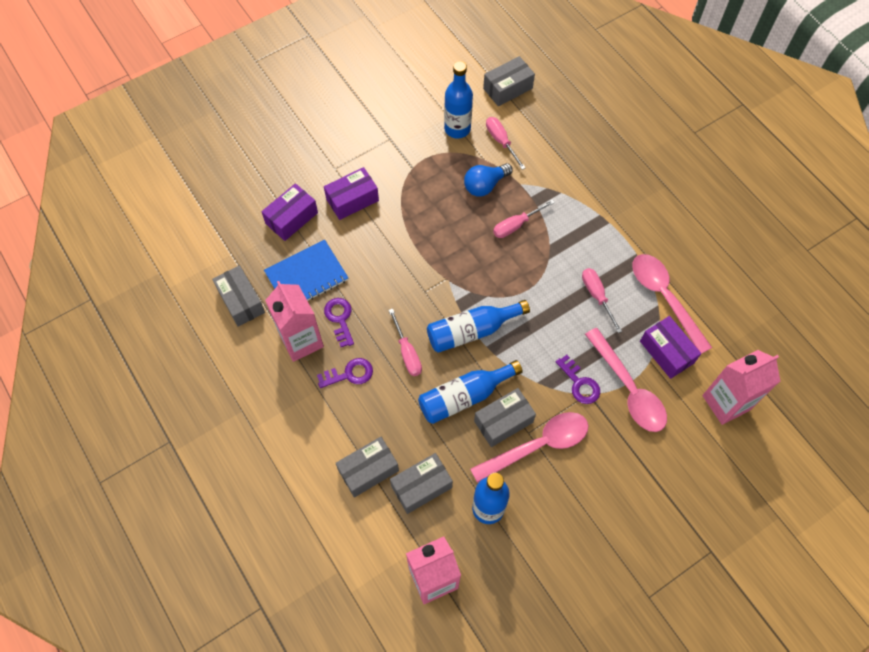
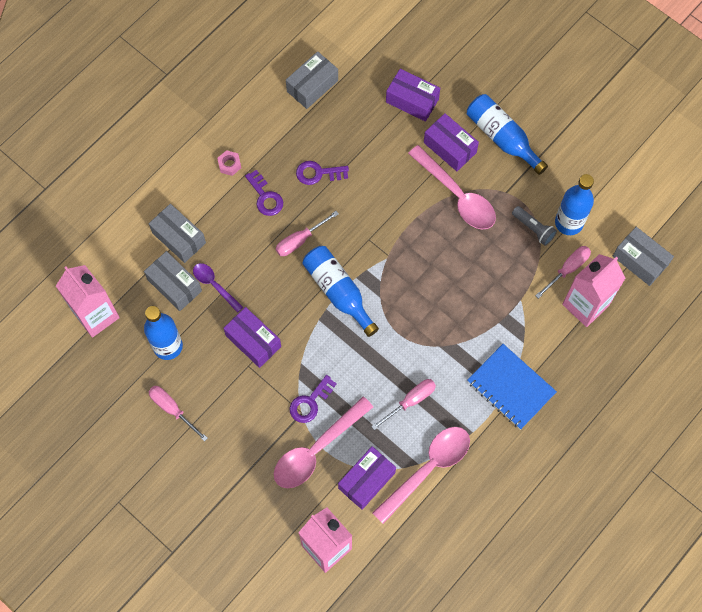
camera: 75 degrees right, 5 degrees up
blue notebook [264,240,348,301] -> blue notebook moved to [467,344,557,430]
pink carton [265,281,324,362] -> pink carton moved to [562,254,626,327]
purple key [324,298,354,347] -> purple key turned 150 degrees counterclockwise [296,161,349,185]
blue bottle [418,360,523,424] -> blue bottle moved to [467,94,548,175]
blue light bulb [464,163,513,196] -> none
pink spoon [470,412,588,483] -> pink spoon moved to [408,145,496,229]
grey box [474,388,536,447] -> purple box [223,307,281,368]
pink screwdriver [493,199,555,238] -> pink screwdriver moved to [148,386,208,442]
none -> purple spoon [193,263,243,313]
none -> pink nut [217,150,241,176]
none -> grey flashlight [512,206,557,246]

